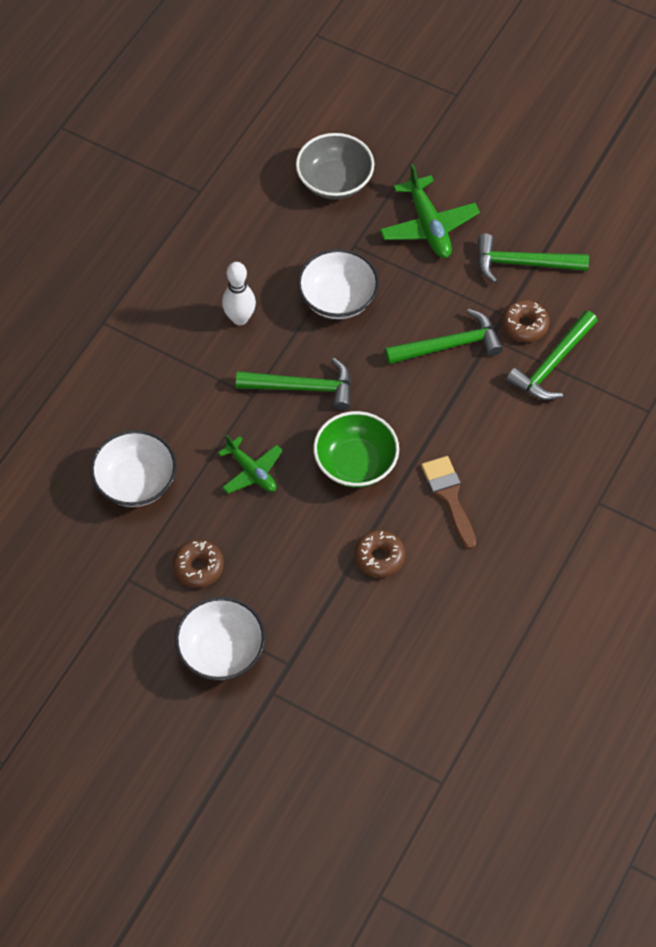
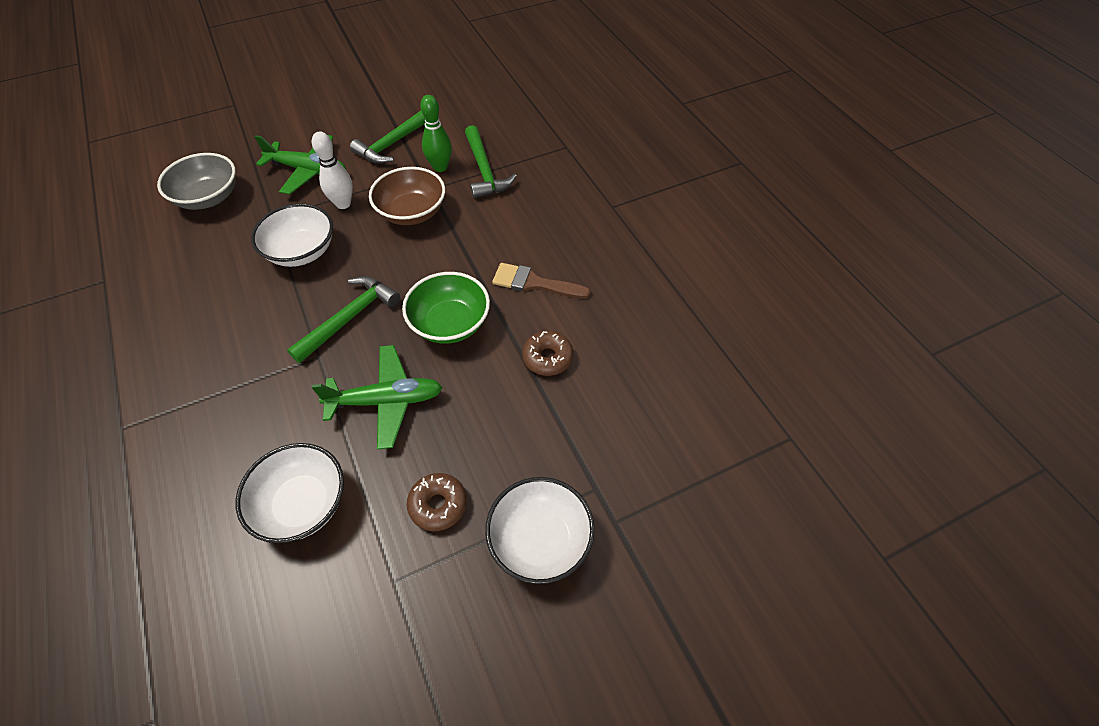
camera: 55 degrees left, 5 degrees down
green plane [218,435,283,494] -> green plane [311,345,443,450], size x1.51
white bowling pin [222,262,256,325] -> white bowling pin moved to [312,131,353,209]
green hammer [385,309,503,364] -> brown bowl [369,167,445,225]
brown donut [502,300,550,342] -> green bowling pin [420,95,452,172]

